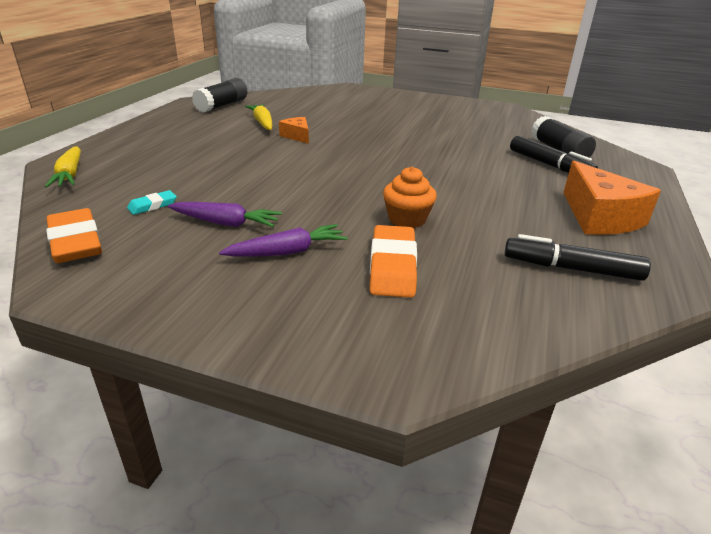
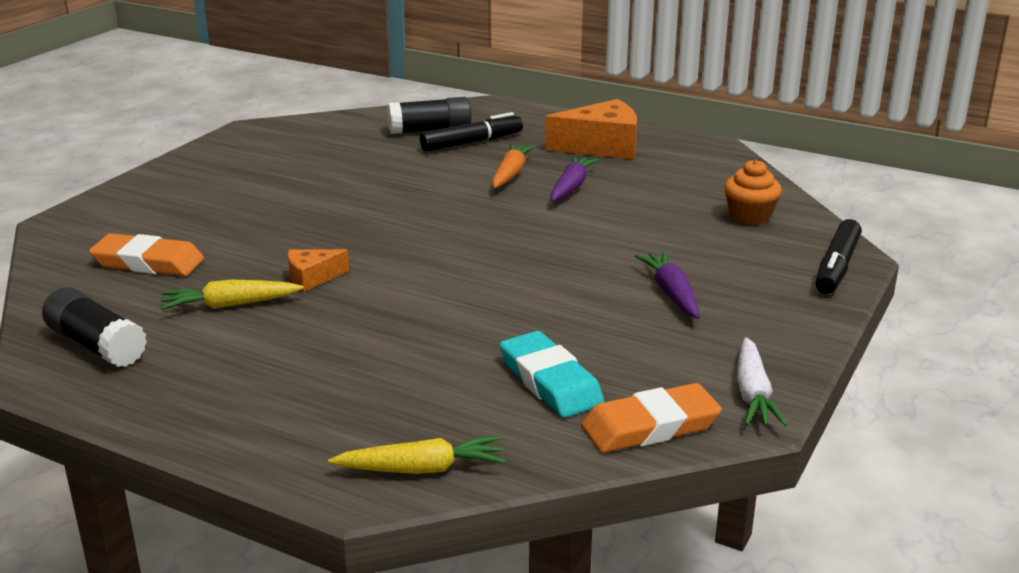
camera: 80 degrees left, 5 degrees down
turquoise eraser [127,190,177,215] -> turquoise eraser [499,331,604,418], size x1.93
purple carrot [168,202,282,227] -> purple carrot moved to [550,155,599,202]
orange eraser [369,225,417,298] -> orange eraser moved to [89,233,204,276]
orange cupcake [383,167,437,228] -> orange cupcake moved to [724,160,782,225]
black marker [504,234,651,281] -> black marker moved to [815,219,862,294]
none -> orange carrot [492,144,536,188]
none -> white carrot [737,337,787,426]

